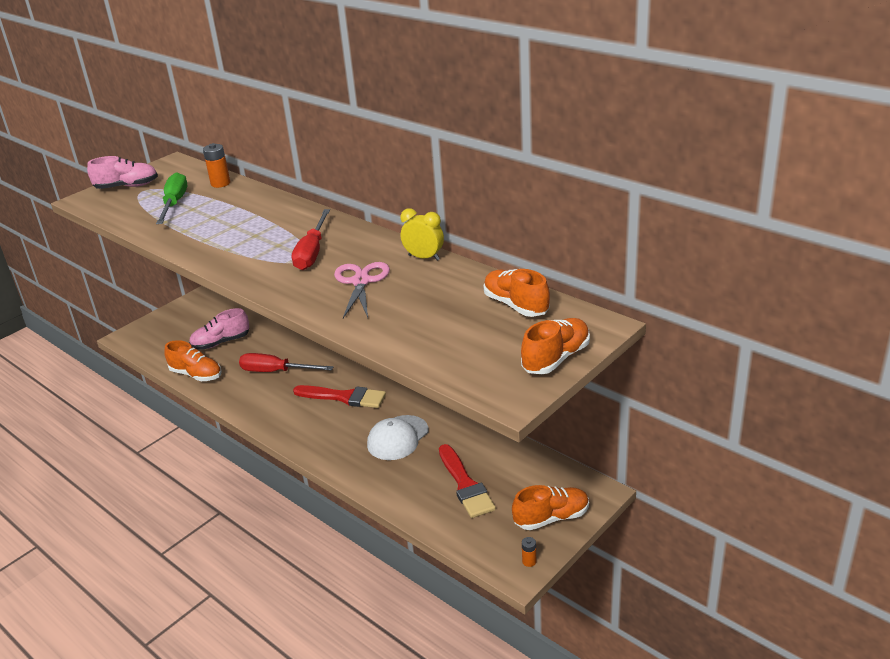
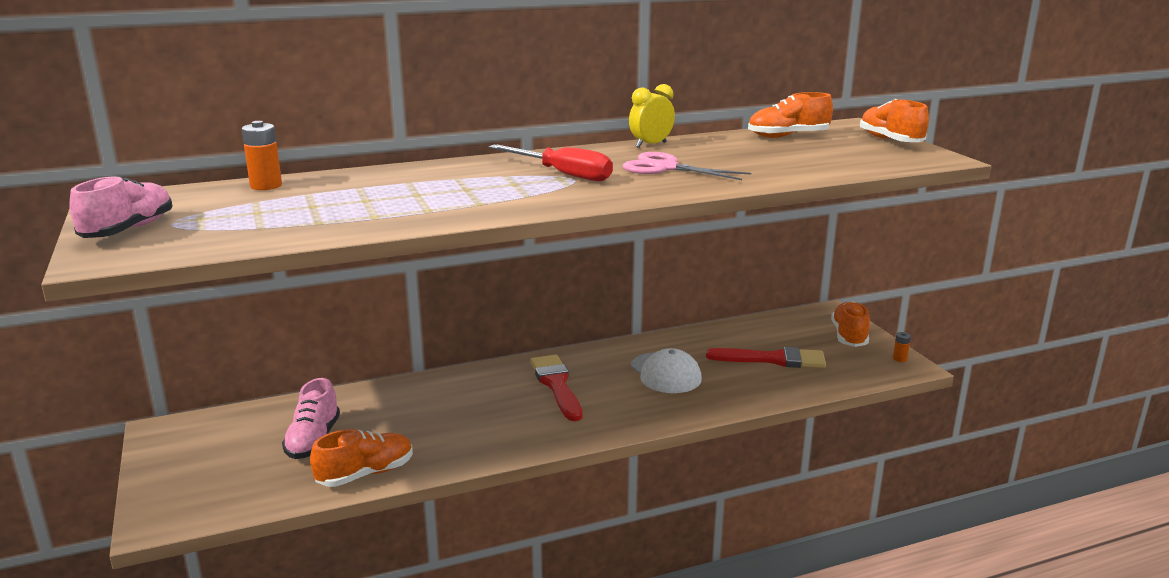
camera: 65 degrees left, 10 degrees down
green screwdriver [156,172,187,224] -> none
red screwdriver [239,353,333,372] -> none
red brush [293,385,386,408] -> red brush turned 60 degrees counterclockwise [530,355,582,421]

